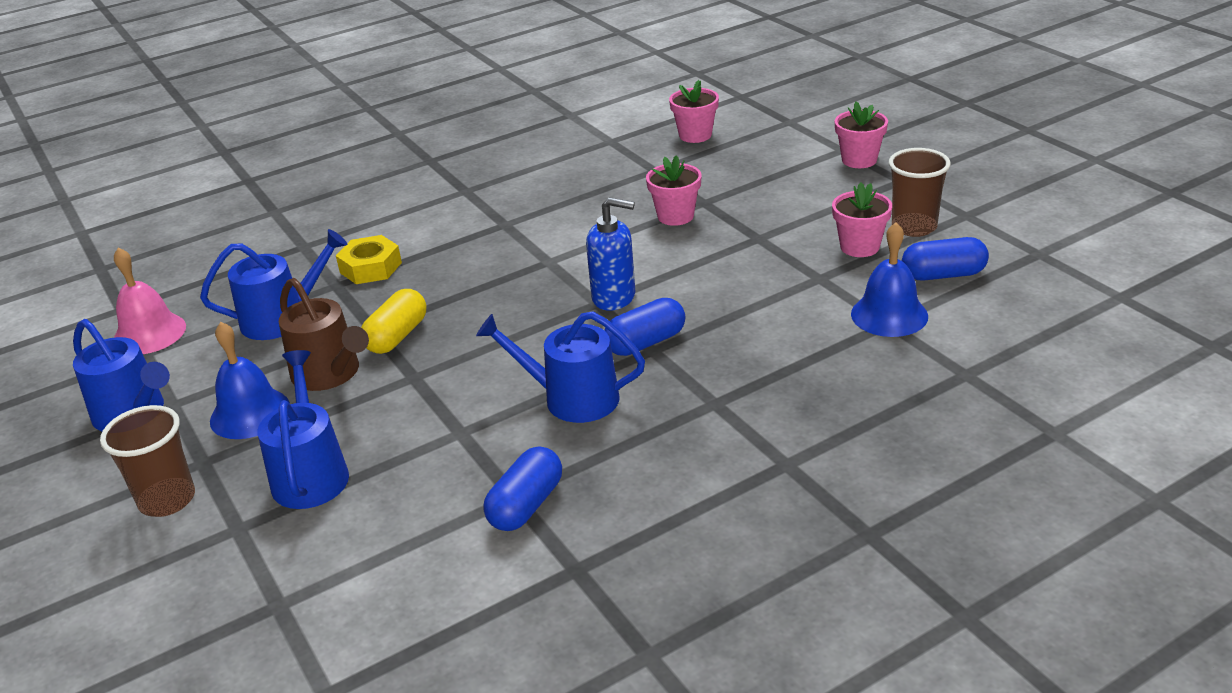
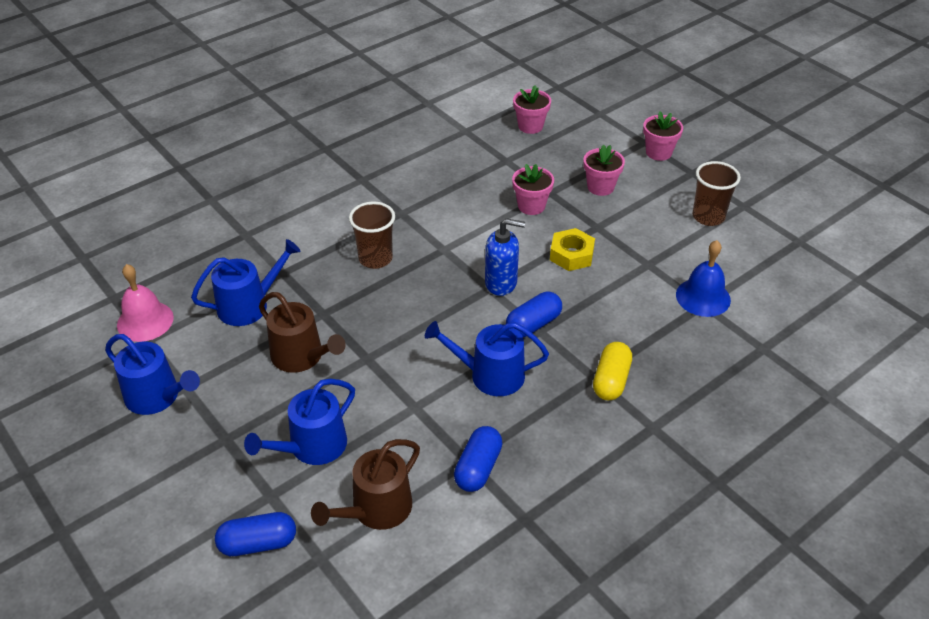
camera: 10 degrees left, 10 degrees up
brown cup [100,405,195,517] -> brown cup moved to [349,202,395,269]
blue bell [210,322,290,439] -> none
blue watering can [257,350,349,509] -> blue watering can turned 120 degrees counterclockwise [244,379,355,465]
yellow nut [336,235,402,284] -> yellow nut moved to [550,228,595,271]
yellow capsule [361,289,427,354] -> yellow capsule moved to [593,342,632,400]
pink flower pot [832,182,892,257] -> pink flower pot moved to [584,144,625,196]
blue capsule [902,237,989,281] -> blue capsule moved to [215,512,296,556]
none -> brown watering can [311,439,420,530]

